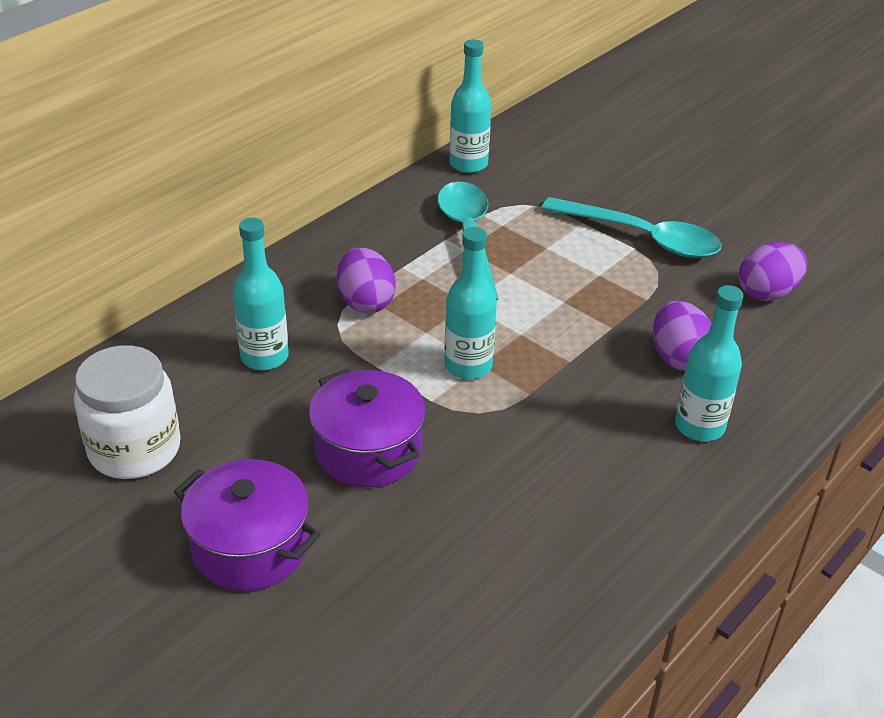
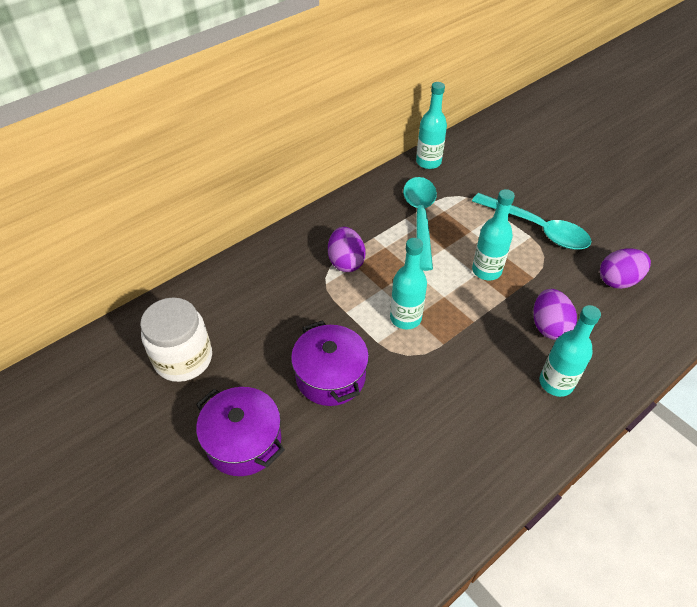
camera: 10 degrees right, 10 degrees up
turquoise bottle [233,218,289,370] -> turquoise bottle moved to [472,189,515,280]

